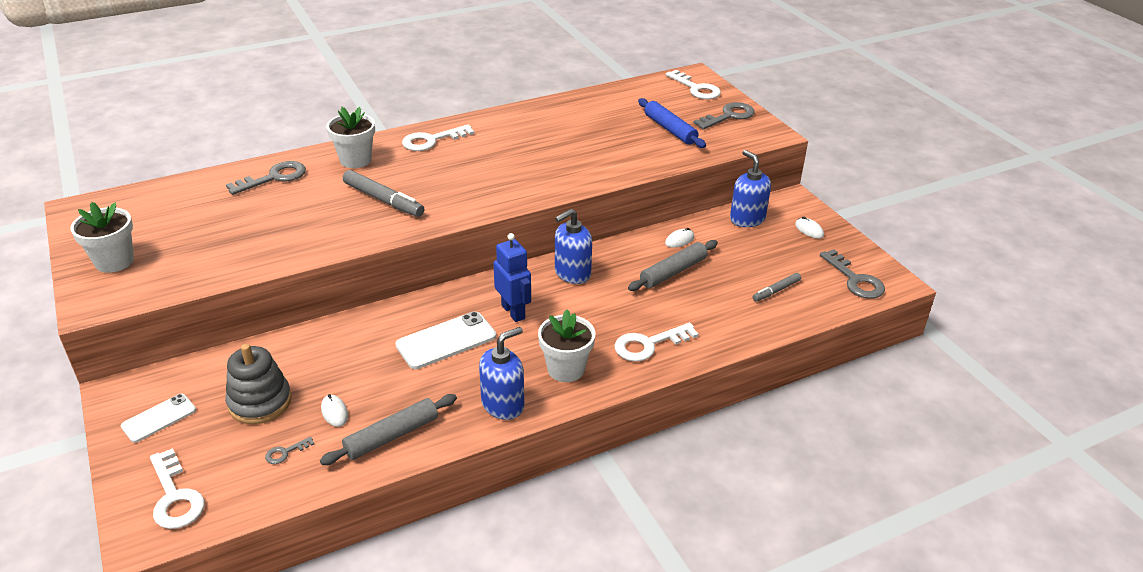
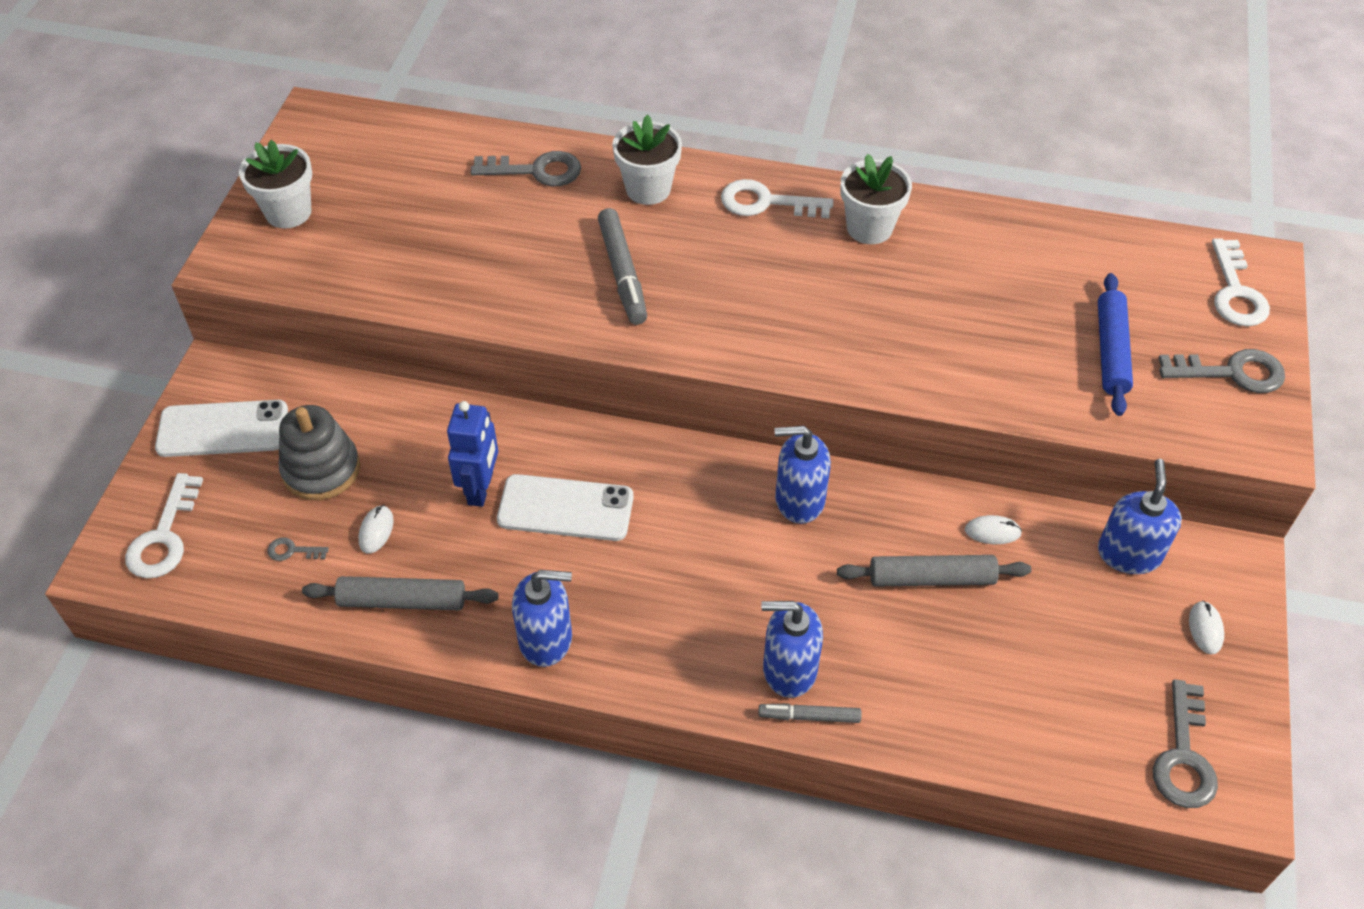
camera: 40 degrees right, 15 degrees up
white phone [121,394,196,443] -> white phone [155,400,288,457], size x1.56
blue robot [493,233,531,322] -> blue robot moved to [447,401,498,507]
white flower pot [538,309,595,382] -> white flower pot moved to [840,154,912,244]
white key [615,323,699,362] -> blue soap dispenser [761,601,823,698]
grey marker [752,273,801,302] -> grey marker moved to [759,703,862,723]

